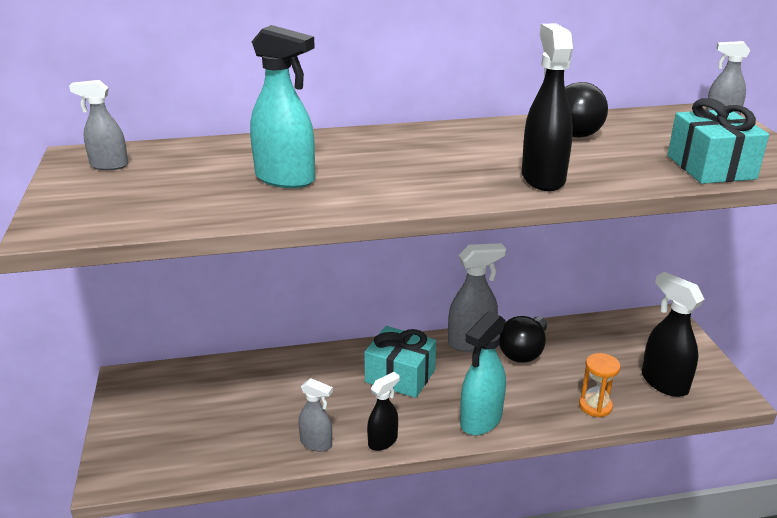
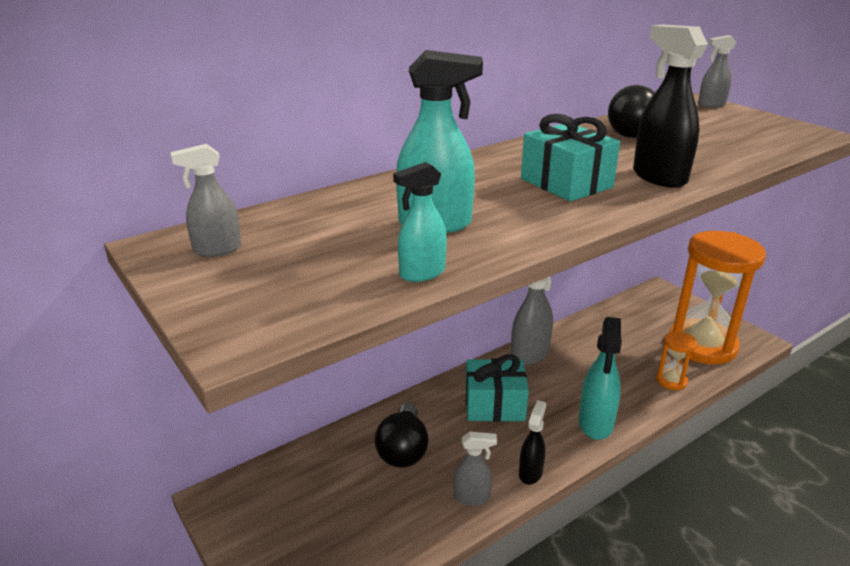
camera: 25 degrees left, 0 degrees up
black light bulb [499,316,547,363] -> black light bulb moved to [375,403,429,468]
black spray bottle [642,272,705,397] -> orange hourglass [669,231,766,364]
turquoise gift [668,98,769,184] -> turquoise gift moved to [521,114,620,202]
none -> turquoise spray bottle [393,162,447,282]

